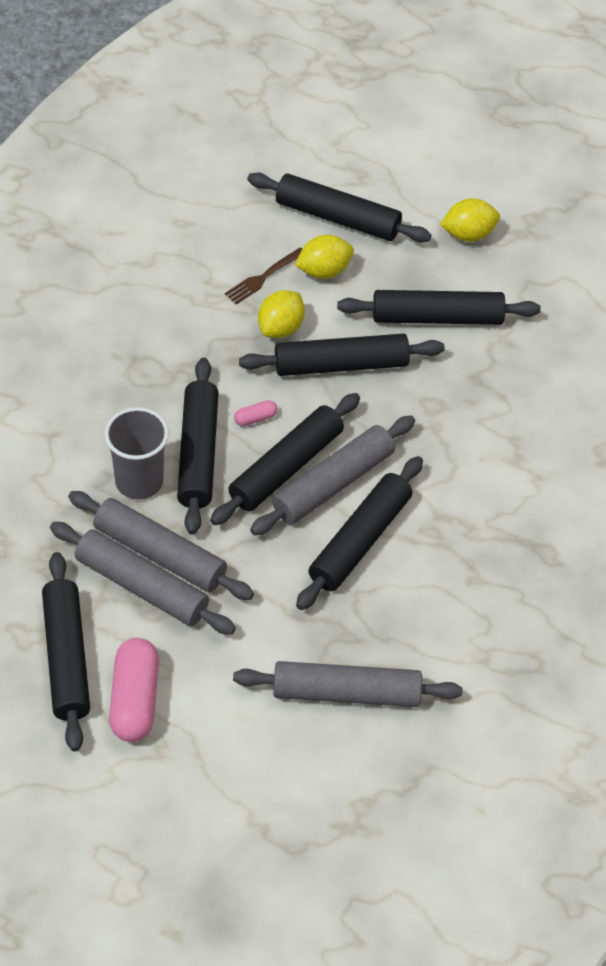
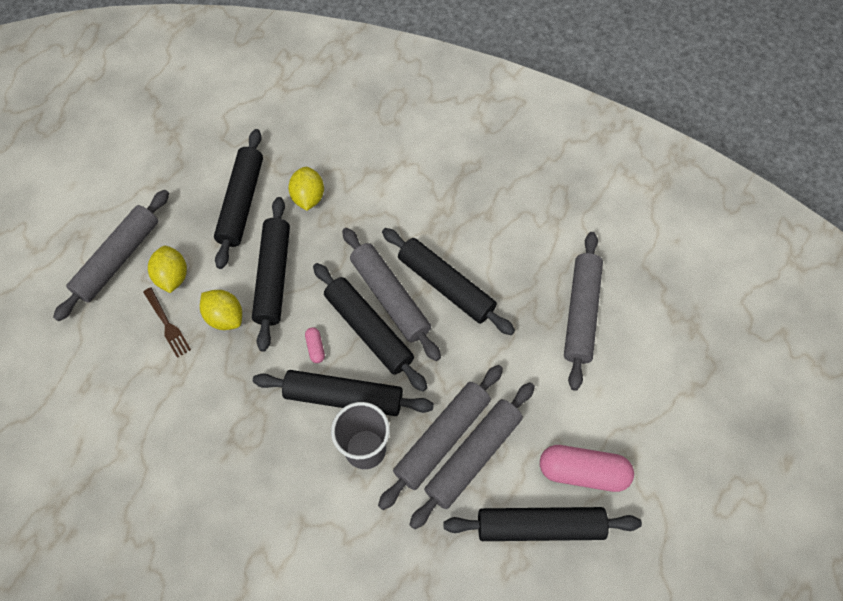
camera: 80 degrees left, 10 degrees up
black rolling pin [247,173,431,243] -> grey rolling pin [53,190,169,321]
yellow lemon [440,198,500,242] -> yellow lemon moved to [288,167,324,211]

